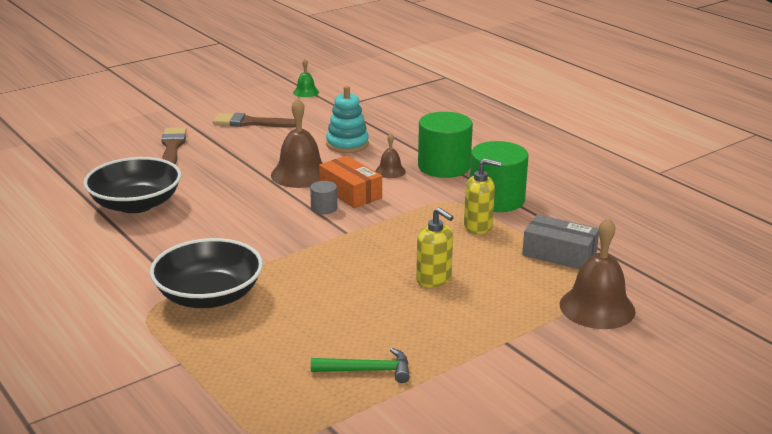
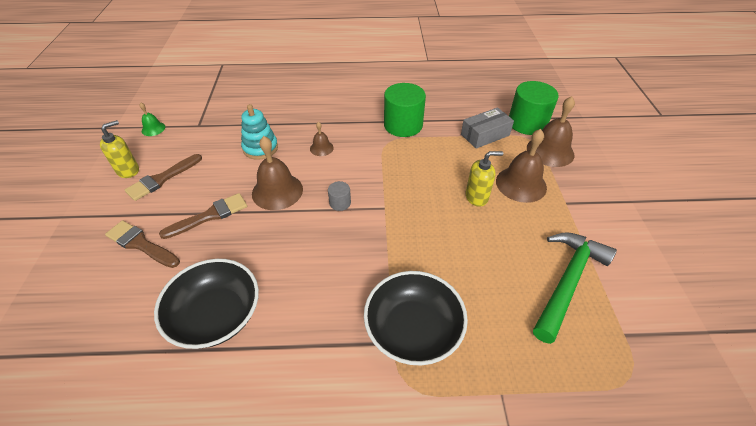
camera: 55 degrees left, 20 degrees up
green hammer [311,348,410,383] -> green hammer [533,232,617,344], size x1.83
orange box [319,156,382,208] -> none
green cylinder [418,112,473,178] -> green cylinder moved to [509,81,559,135]
yellow soap dispenser [464,158,501,234] -> yellow soap dispenser moved to [100,120,139,178]
none -> brown brush [159,193,247,239]
none -> brown bell [496,129,547,203]

